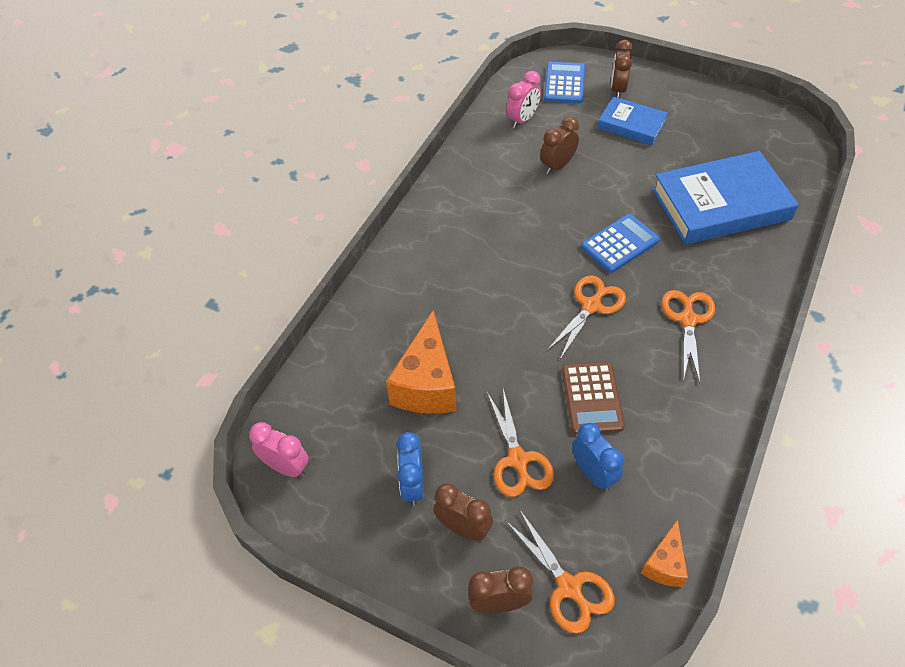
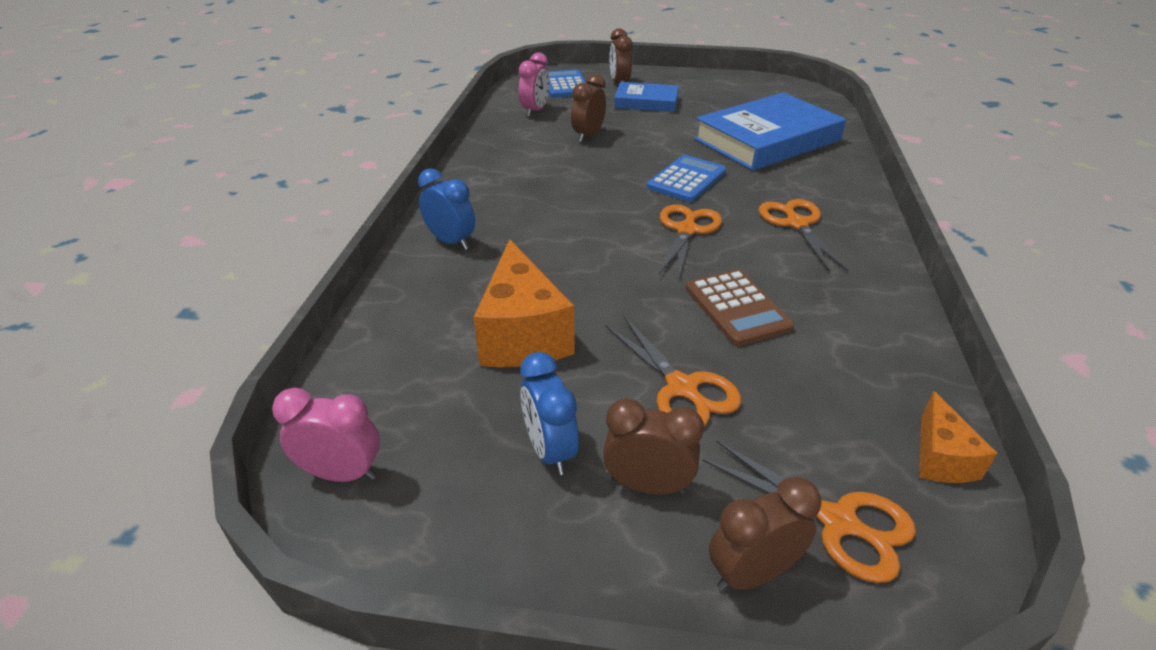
camera: 20 degrees left, 15 degrees down
blue clock [572,423,624,491] -> blue clock moved to [418,168,475,250]

